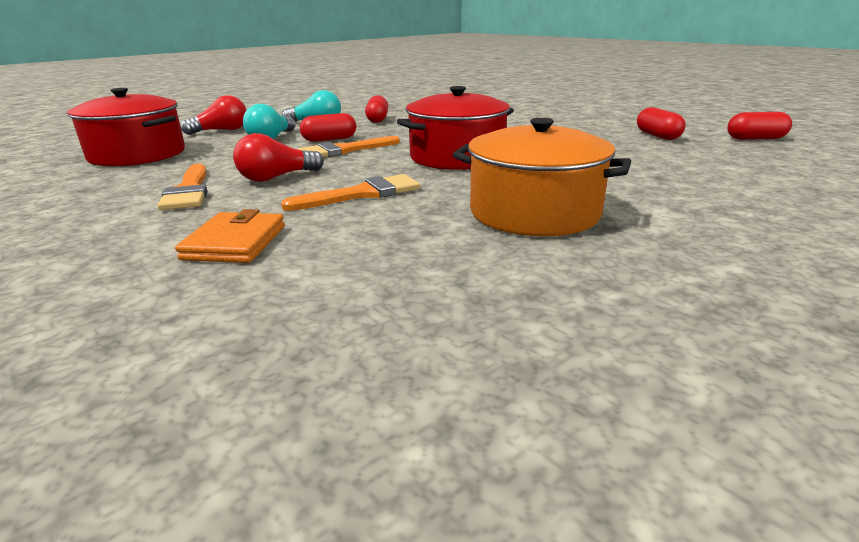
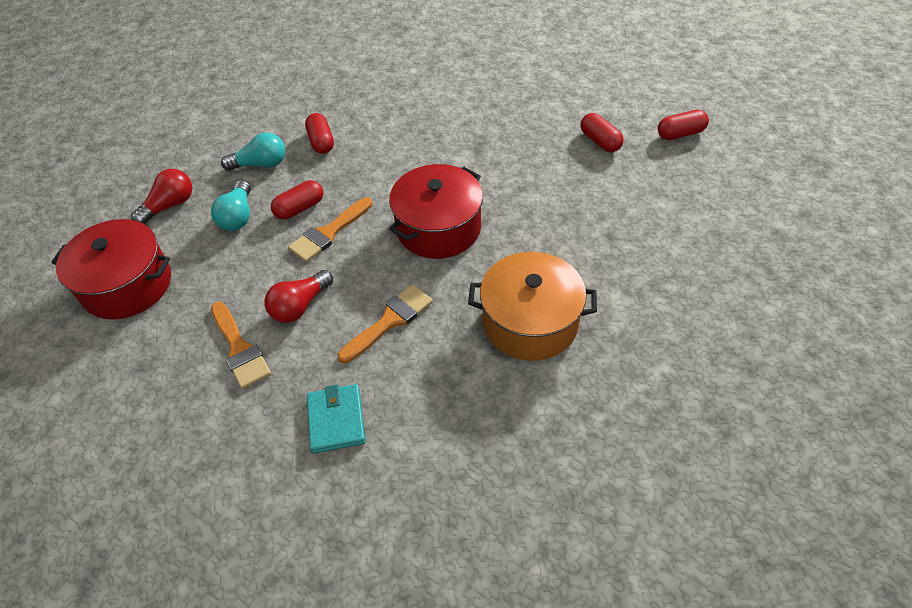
camera: 15 degrees left, 25 degrees up
orange wallet [175,209,285,263] -> turquoise wallet [307,384,366,453]

